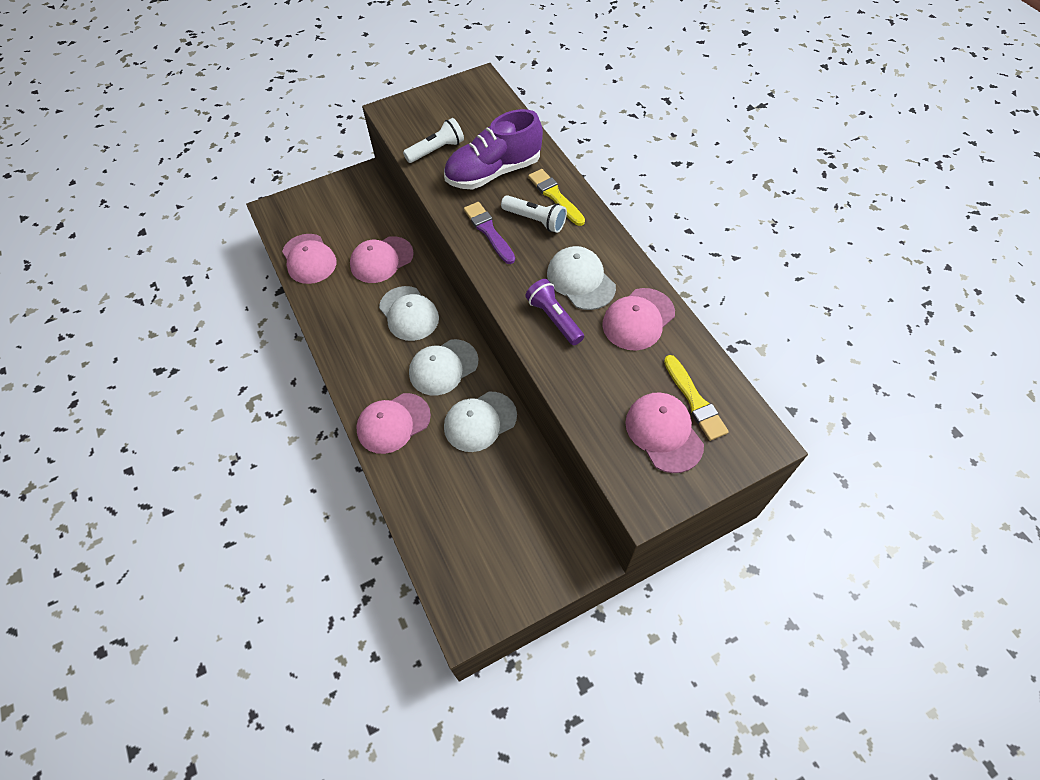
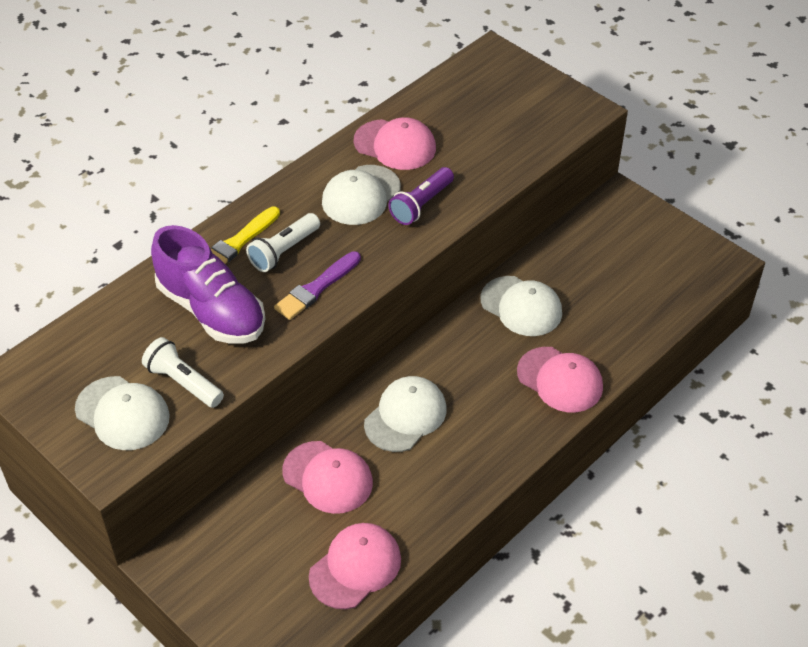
camera: 110 degrees left, 10 degrees down
white cap [409,339,479,395] -> white cap moved to [75,376,170,450]
white flashlight [501,195,567,233] -> white flashlight turned 150 degrees counterclockwise [246,213,320,272]
pink cap [625,392,704,473] -> none
yellow brush [664,355,729,441] -> none

